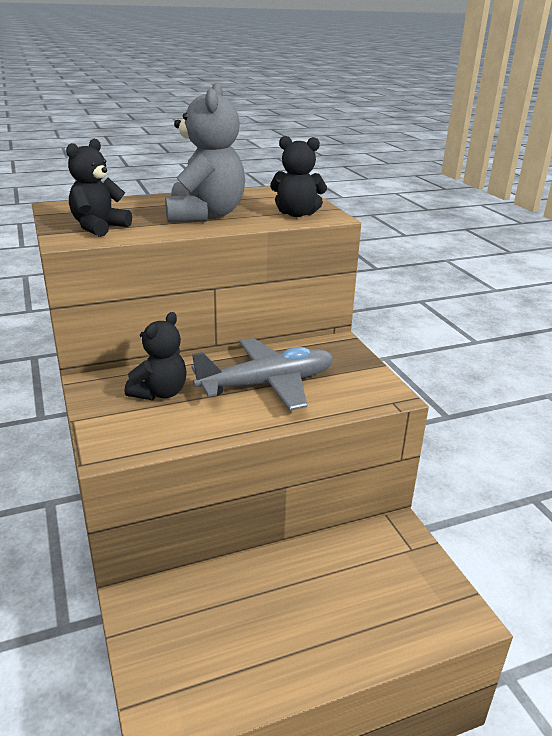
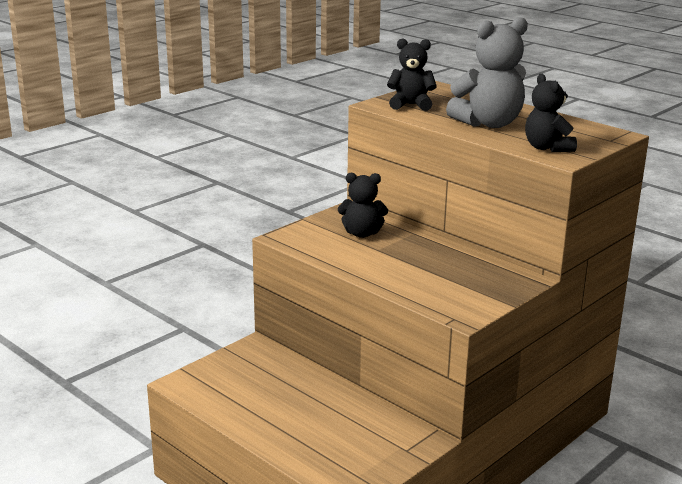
camera: 65 degrees right, 5 degrees down
grey plane [192,338,333,411] -> none

